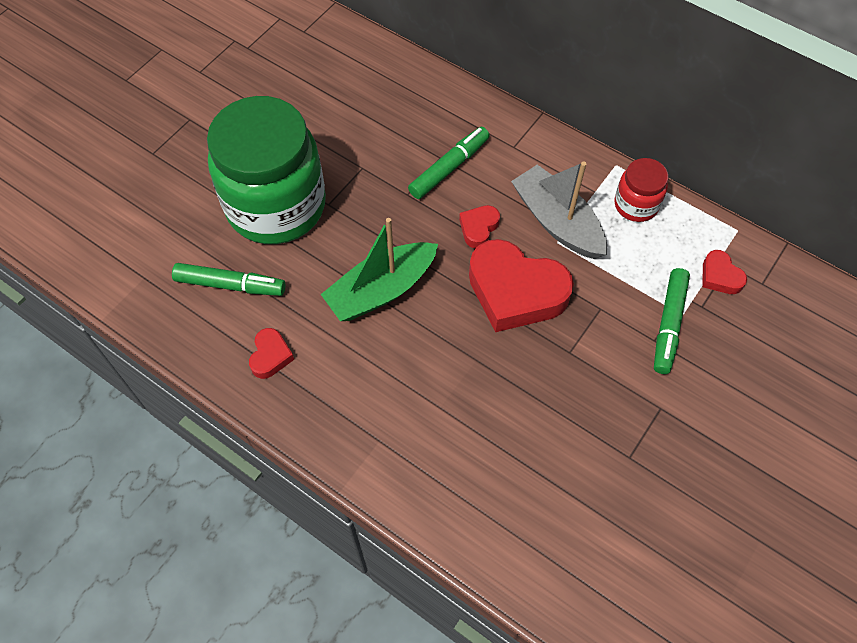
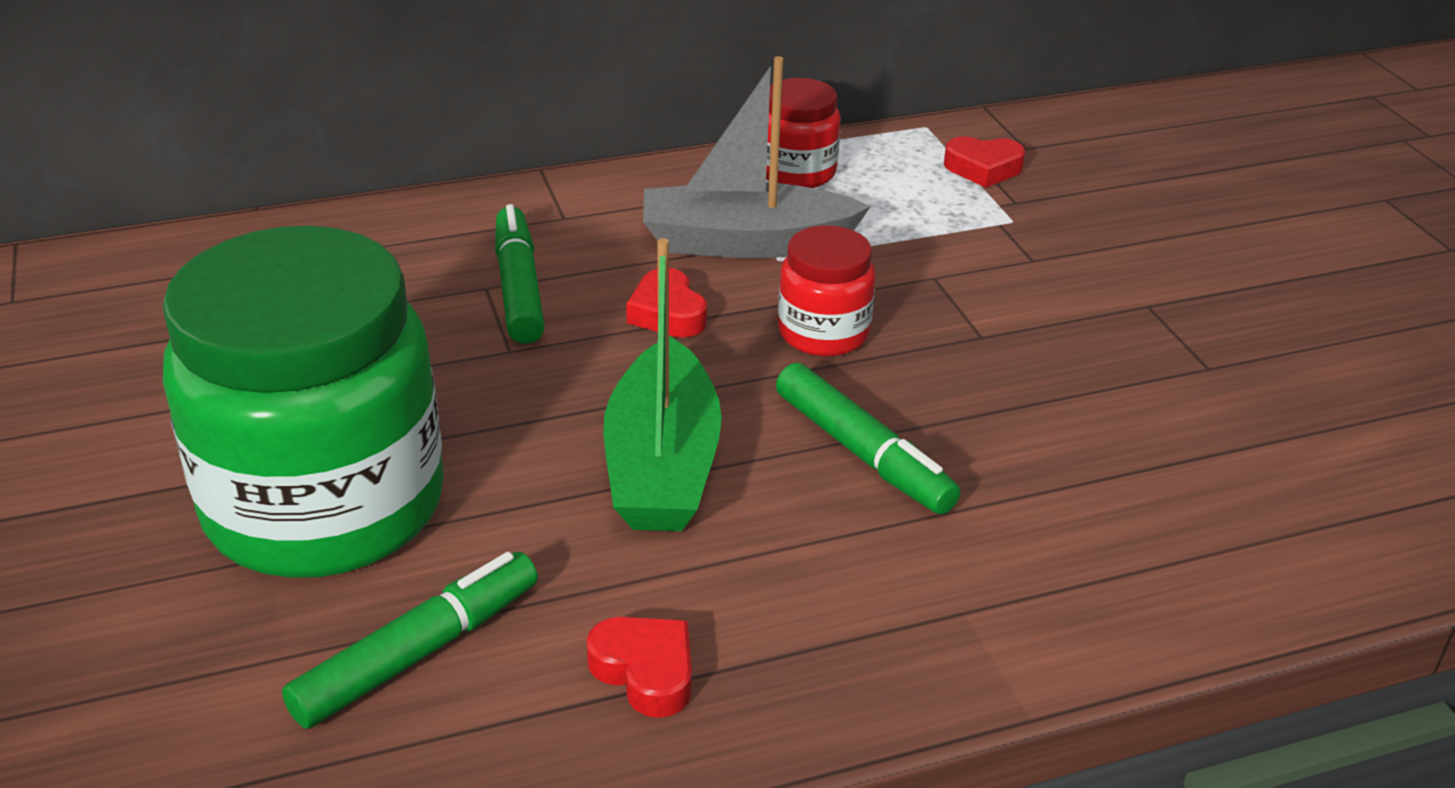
camera: 55 degrees left, 25 degrees down
red heart [469,239,574,332] -> red jar [778,225,876,356]
green marker [654,268,690,374] -> green marker moved to [776,363,960,514]

